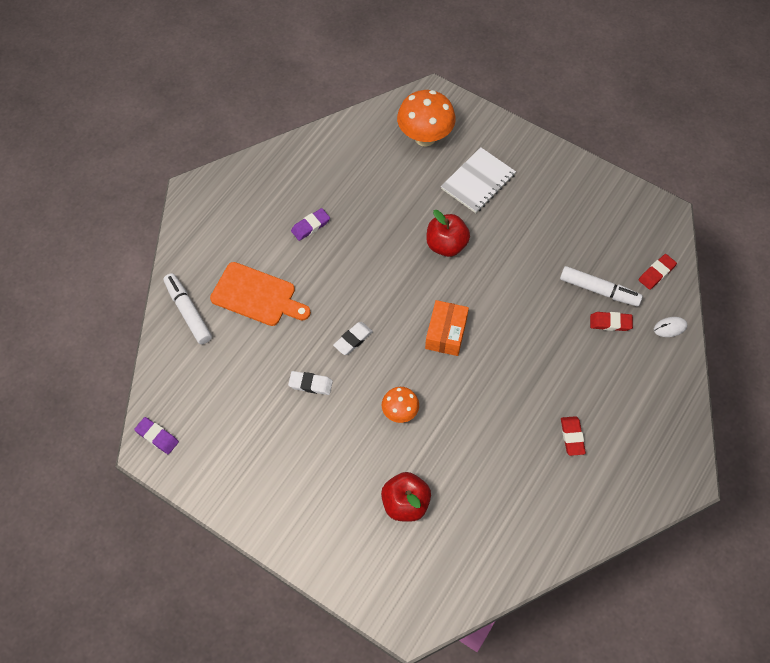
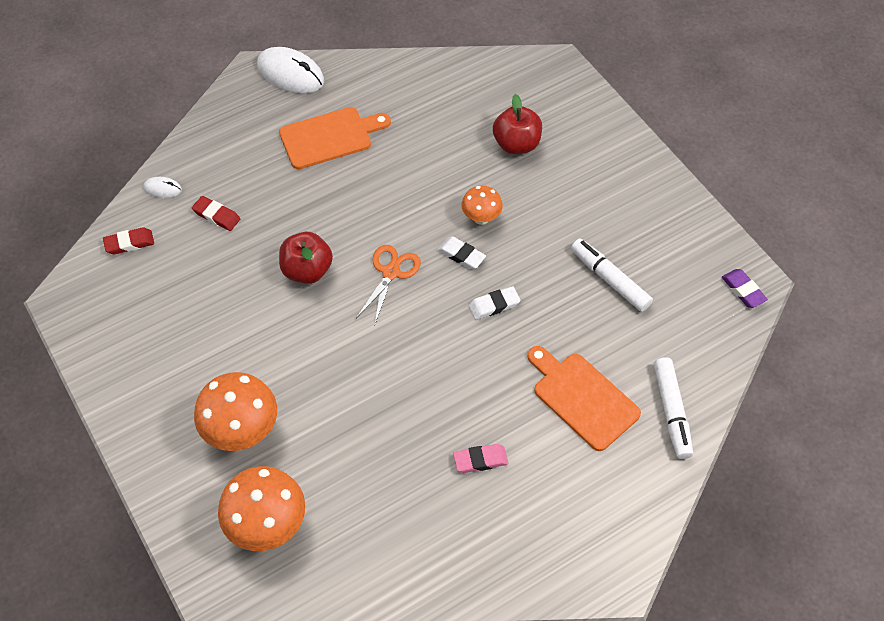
camera: 155 degrees left, 5 degrees down
white eraser [288,371,333,395] -> white eraser moved to [438,236,486,269]
purple eraser [291,208,330,241] -> pink eraser [453,444,508,473]
orange box [425,300,469,356] -> orange scissors [356,245,421,324]
red apple [426,210,470,257] -> red apple moved to [279,232,333,284]
white notebook [441,147,516,213] -> orange mushroom [194,372,277,451]
white marker [560,266,643,307] -> white marker moved to [571,239,653,312]
red eraser [561,416,586,456] -> orange cutting board [279,107,391,169]
none -> white mouse [257,47,324,93]

